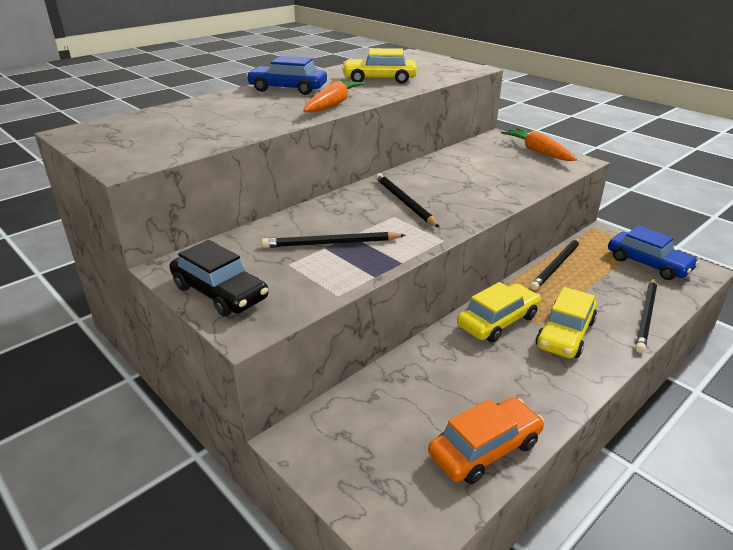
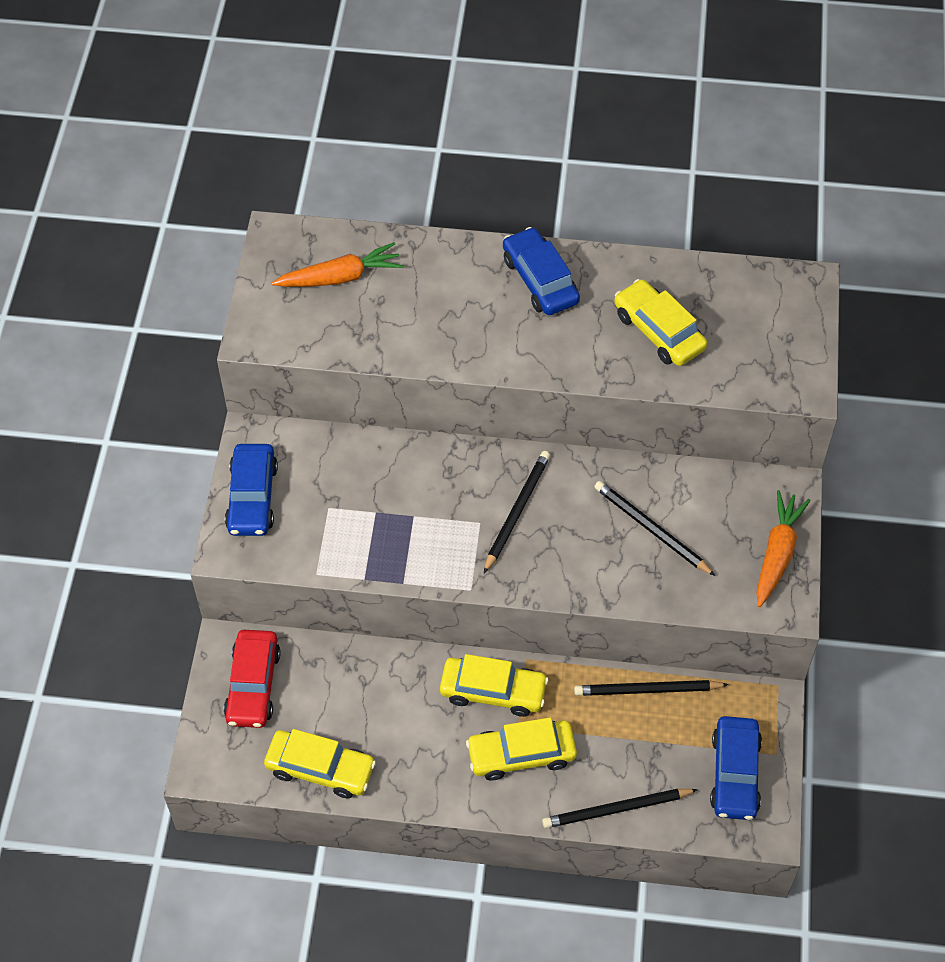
camera: 50 degrees right, 25 degrees up
black car [169,240,268,317] -> blue car [225,444,278,536]
black pencil [262,232,406,248] -> black pencil moved to [594,481,715,576]
orange carrot [303,80,365,113] -> orange carrot moved to [272,242,403,287]
orange car [428,397,544,484] -> yellow car [264,729,376,798]
none -> red car [224,630,281,728]

